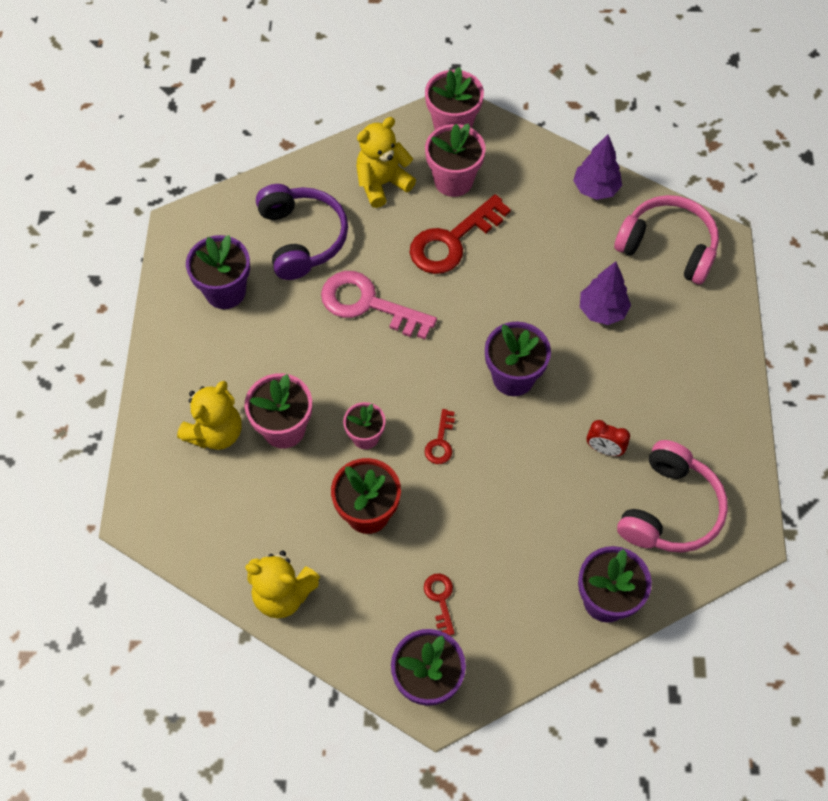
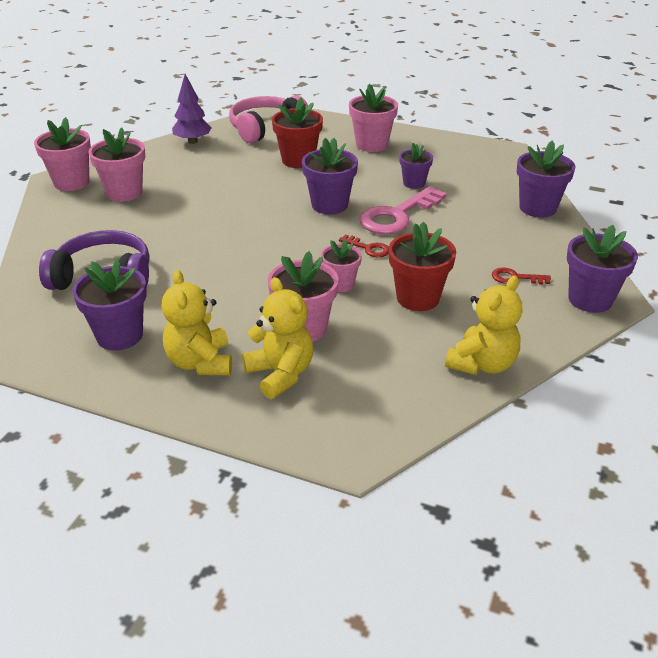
camera: 70 degrees left, 25 degrees down
pink key [321,271,437,339] -> pink key moved to [360,186,447,234]
yellow teddy bear [356,117,416,208] -> yellow teddy bear moved to [162,270,232,375]
red key [410,194,511,274] -> none
purple tree [580,262,631,325] -> red flower pot [272,98,323,168]
red clock [587,420,630,456] -> purple flower pot [399,143,433,189]
pink headphones [617,440,728,553] -> none
none -> pink flower pot [349,84,398,152]

